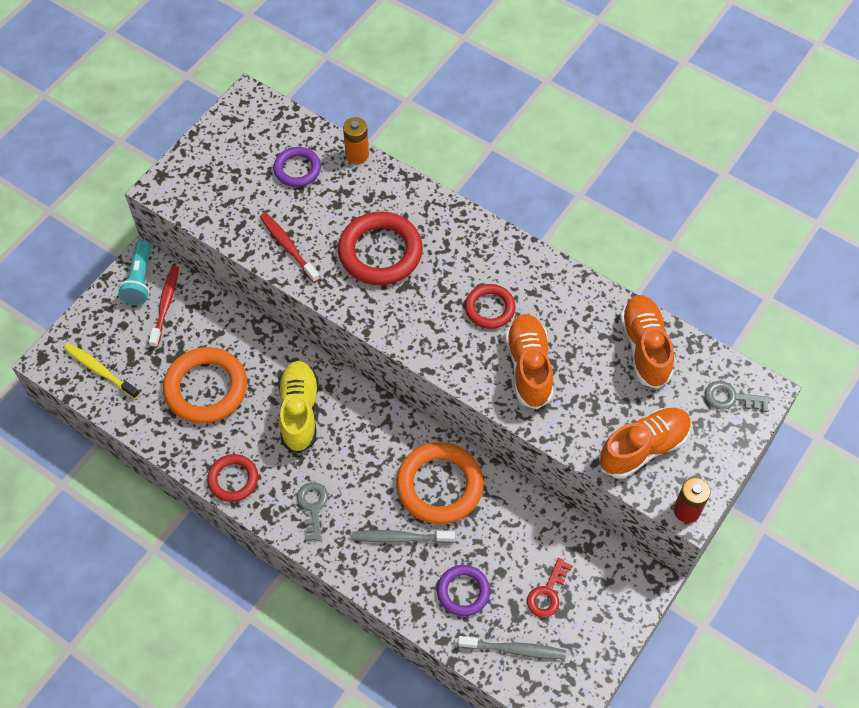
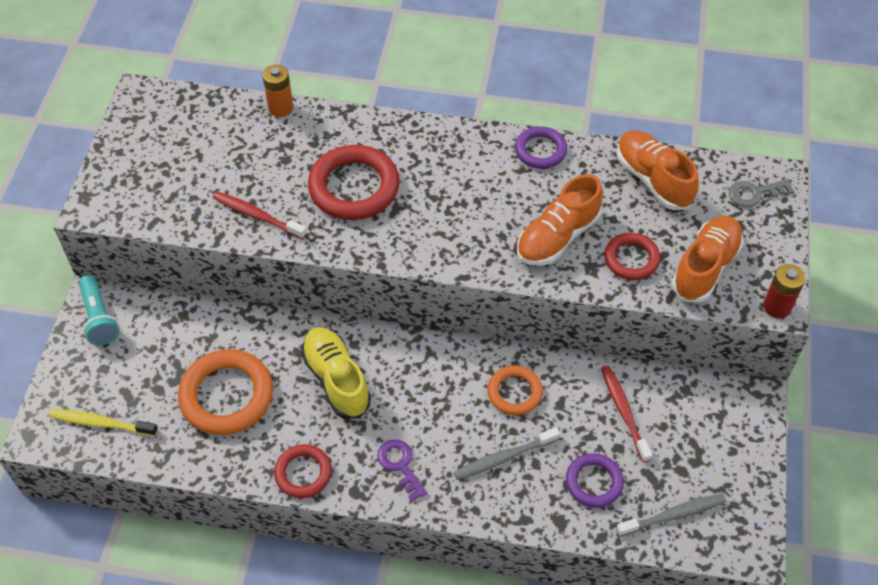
camera: 25 degrees left, 5 degrees down
red toothbrush [149,266,179,348] -> red toothbrush moved to [601,366,653,463]
purple ring [273,147,321,187] -> purple ring moved to [515,126,567,169]
grey key [297,482,328,541] -> purple key [377,439,427,502]
orange ring [396,442,484,524] -> orange ring [488,365,543,415], size x0.59
red ring [465,284,516,329] -> red ring moved to [604,233,660,280]
orange shoe [505,314,553,409] -> orange shoe turned 105 degrees counterclockwise [517,174,603,266]
red key [527,558,573,618] -> none

